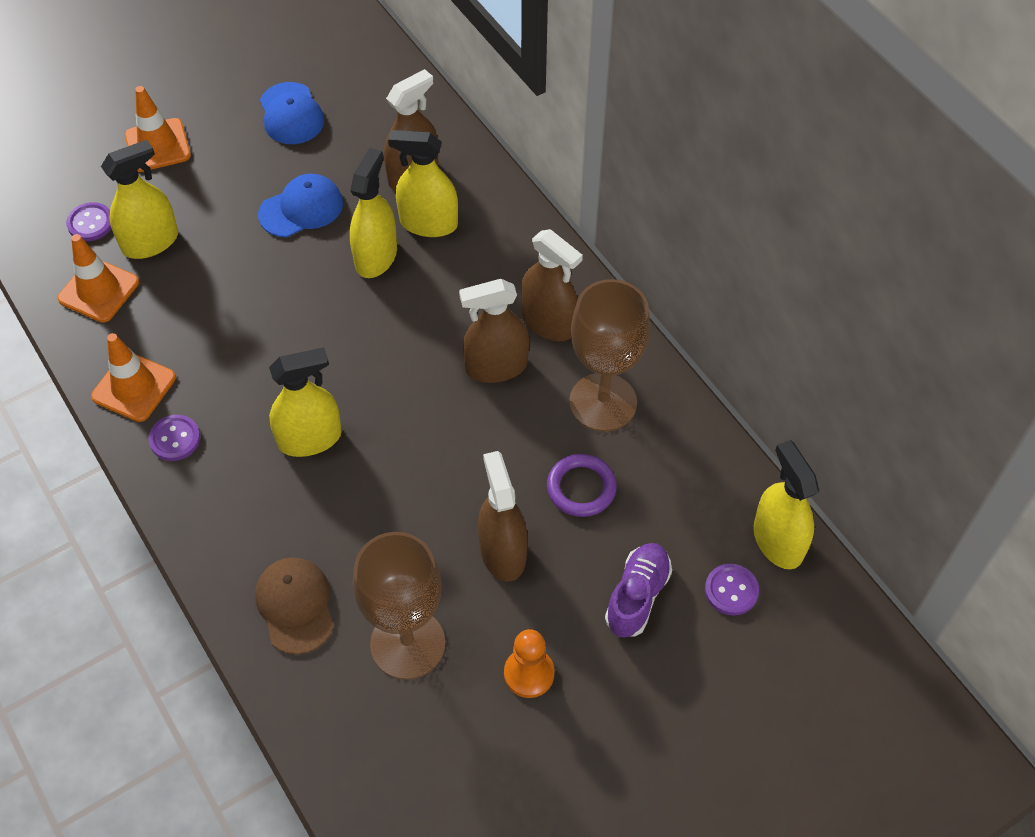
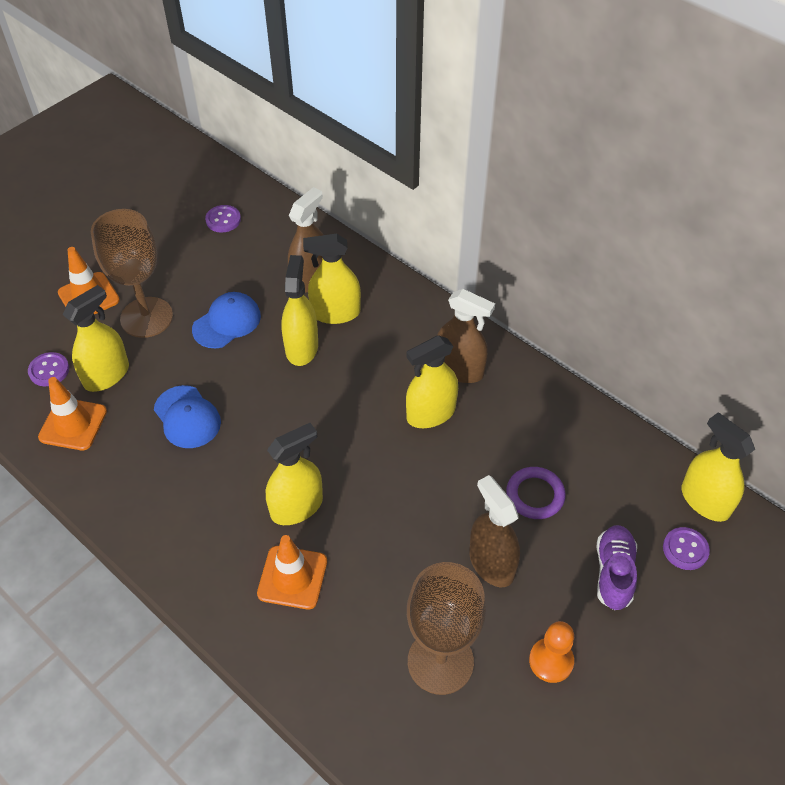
camera: 15 degrees left, 5 degrees down
orange traffic cone [91,333,176,422] -> orange traffic cone moved to [257,535,327,609]
purple button [149,415,200,461] -> purple button moved to [205,205,241,232]
brown cap [255,557,334,655] -> none
blue cap [260,82,324,144] -> blue cap moved to [154,385,221,448]
brown spray bottle [459,279,529,383] -> yellow spray bottle [406,335,458,428]
brown goblet [569,279,650,432] -> brown goblet moved to [91,209,173,338]

